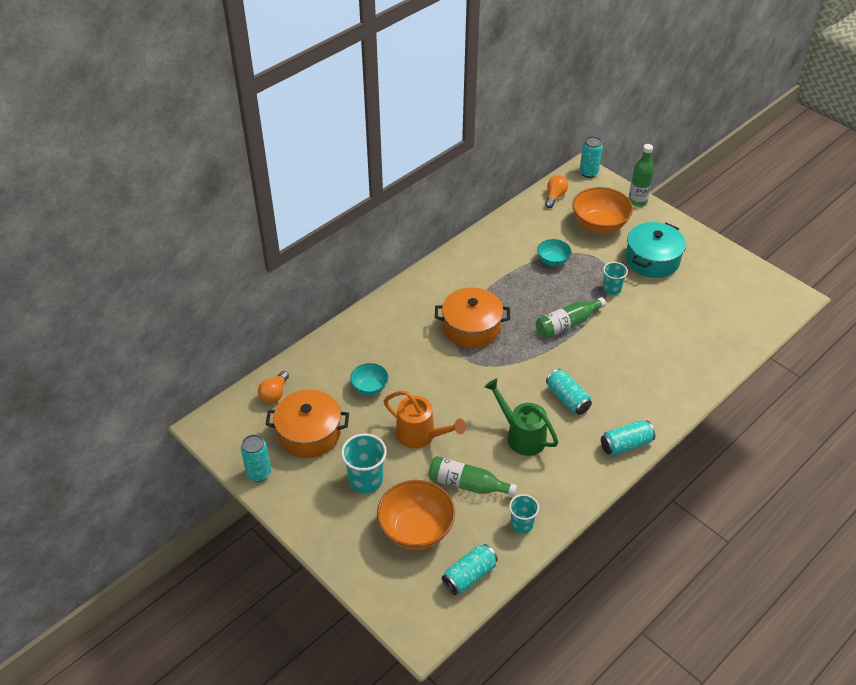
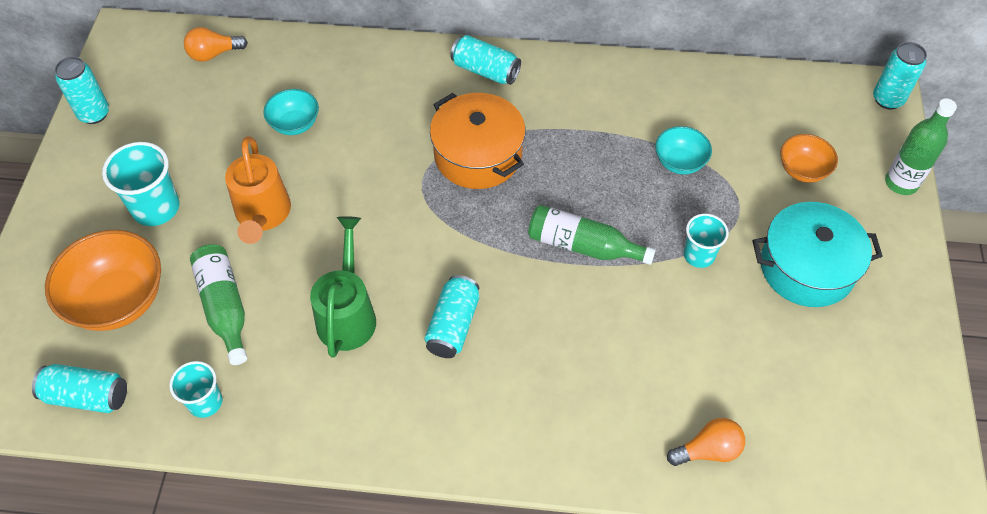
camera: 50 degrees right, 10 degrees up
orange pot [265,389,349,458] -> none
orange light bulb [545,175,568,208] -> orange light bulb moved to [667,418,745,466]
orange bowl [572,187,633,234] -> orange bowl [781,134,838,183], size x0.55
turquoise can [601,420,655,456] -> turquoise can moved to [450,35,521,85]

